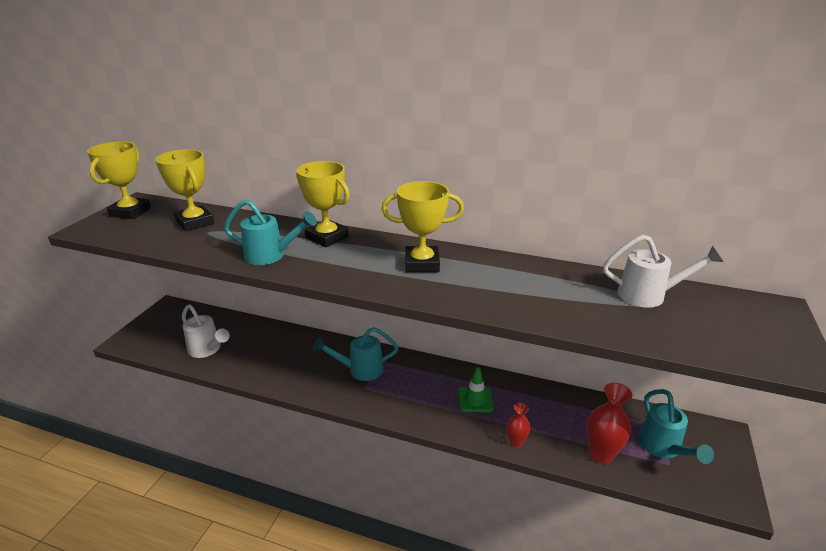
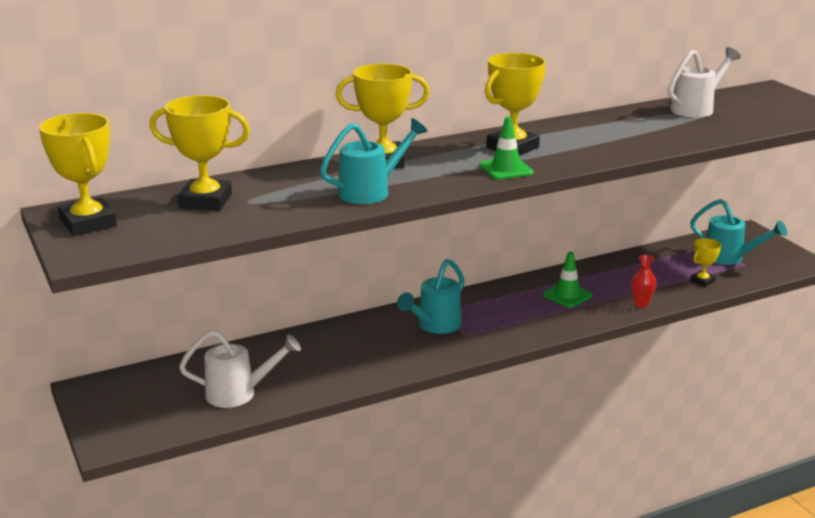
camera: 45 degrees left, 5 degrees down
red vase [587,383,633,464] -> yellow trophy [690,238,721,287]
none -> green traffic cone [479,116,534,180]

